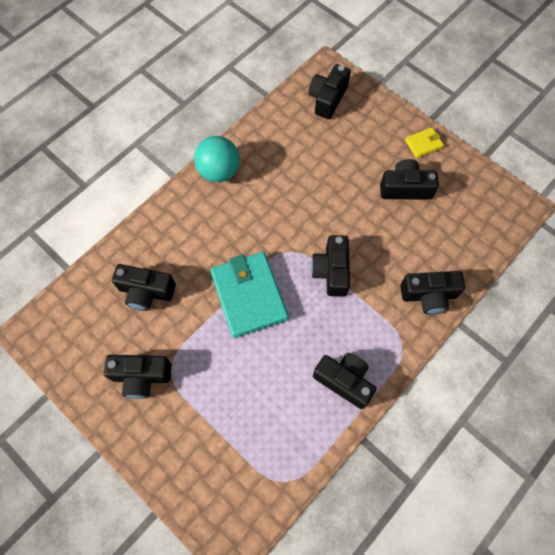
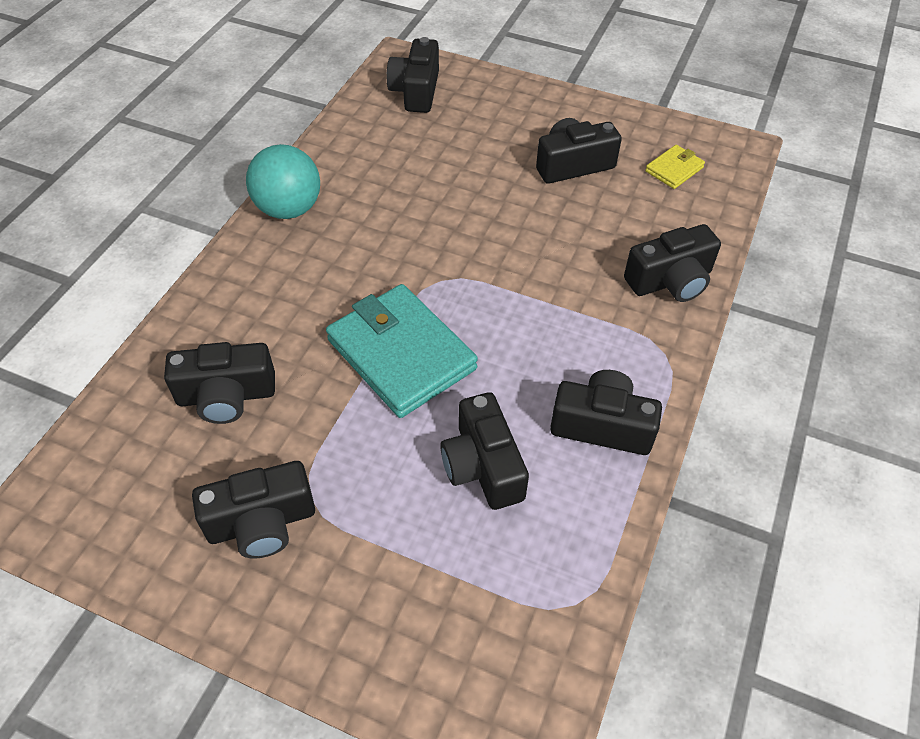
camera: 20 degrees left, 15 degrees down
black camera [311,235,350,297] -> black camera moved to [440,392,529,510]
yellow wallet [405,128,444,158] -> yellow wallet moved to [645,145,705,189]

